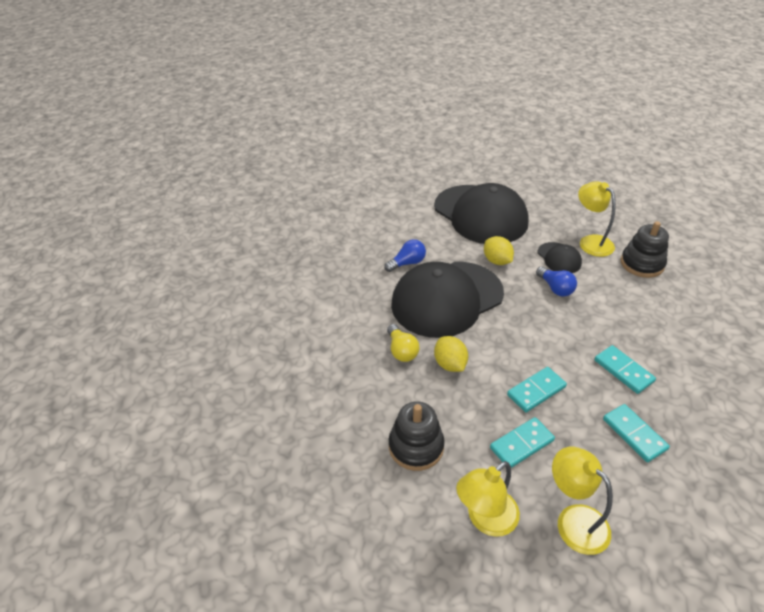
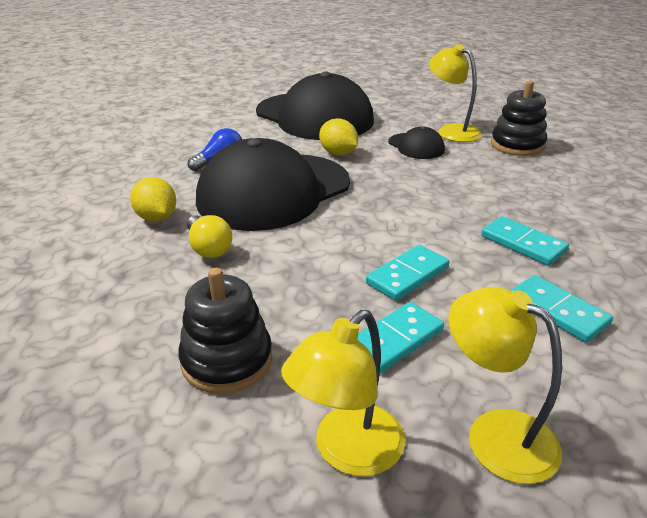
camera: 10 degrees left, 10 degrees down
yellow lemon [434,336,468,372] -> yellow lemon moved to [130,177,176,222]
blue light bulb [536,266,577,297] -> none

